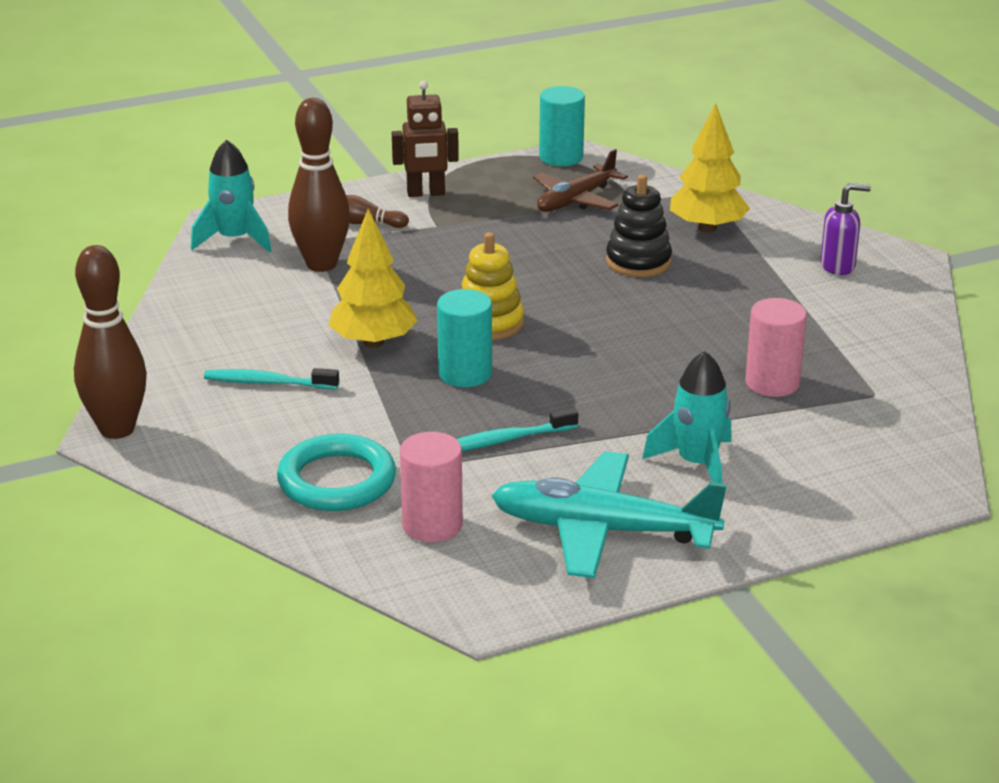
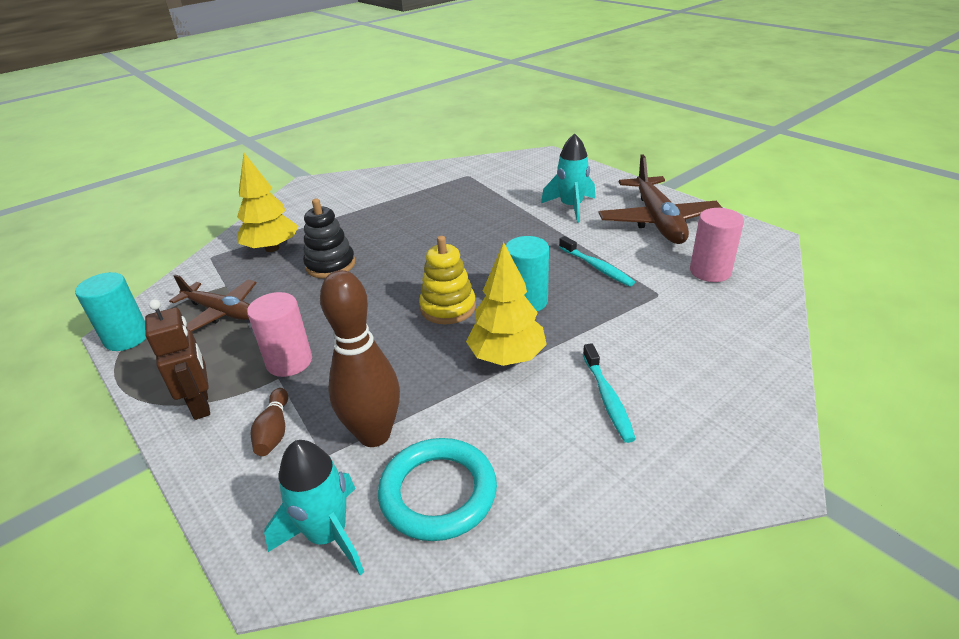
camera: 105 degrees left, 5 degrees up
brown bowling pin [74,245,147,439] -> none
turquoise ring [277,434,396,511] -> turquoise ring moved to [378,438,497,541]
turquoise plane [491,451,727,578] -> brown plane [598,154,723,244]
pink cylinder [745,298,807,397] -> pink cylinder moved to [247,292,312,377]
purple soap dispenser [820,183,871,275] -> none

